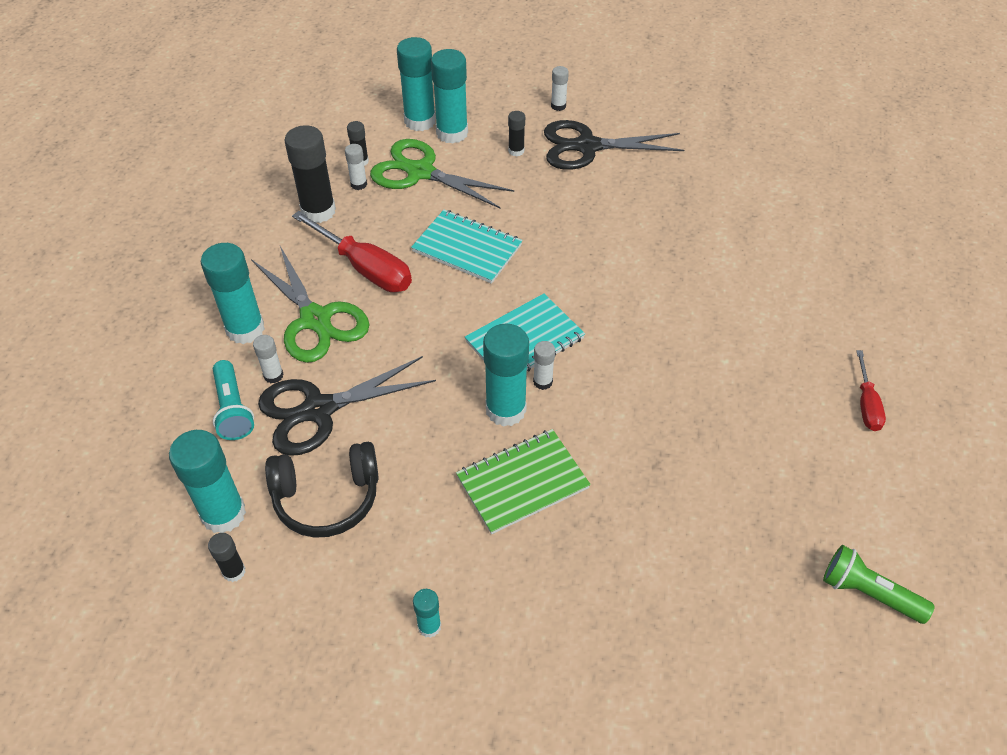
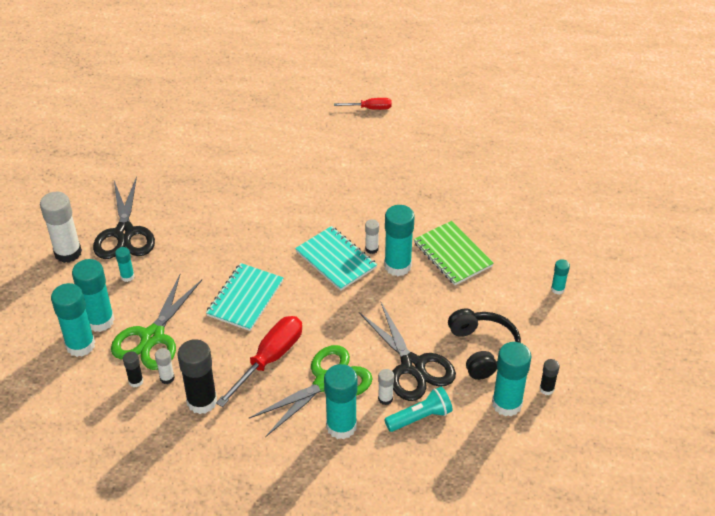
camera: 95 degrees left, 5 degrees down
black glue stick [508,111,525,157] -> turquoise glue stick [115,247,134,282]
white glue stick [551,66,569,111] -> white glue stick [40,192,82,263], size x2.02
green flashlight [823,545,935,624] -> none

